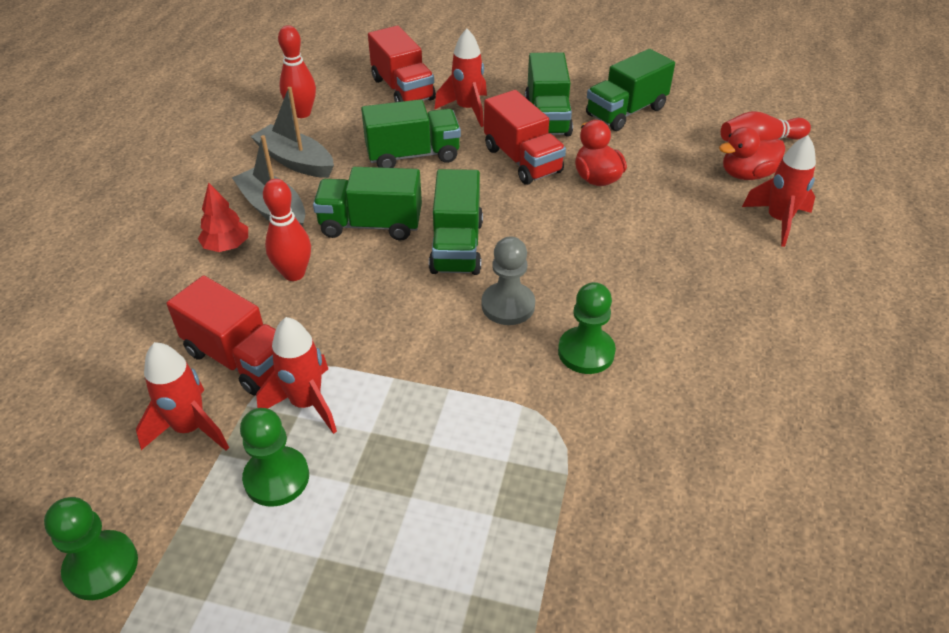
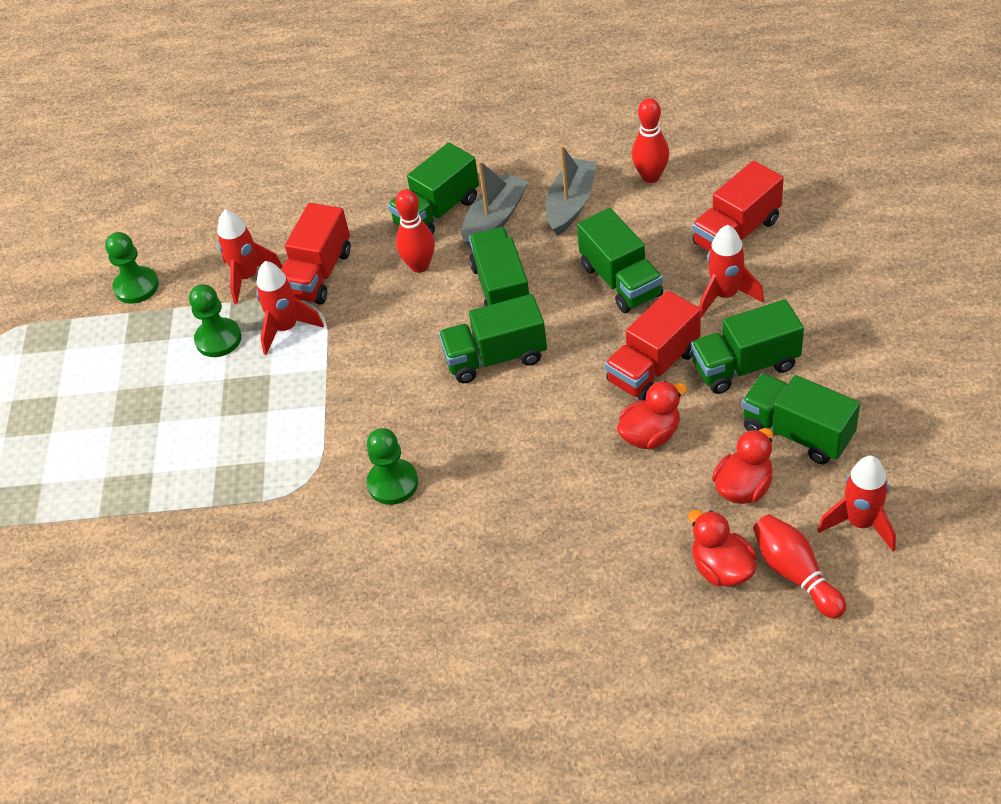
camera: 80 degrees right, 5 degrees up
red tree [198,182,248,252] -> green truck [388,142,479,234]
grey pawn [482,236,535,325] -> none
red rocket [742,135,816,247] -> red rocket moved to [817,456,896,551]
none -> red duck [712,428,773,504]

